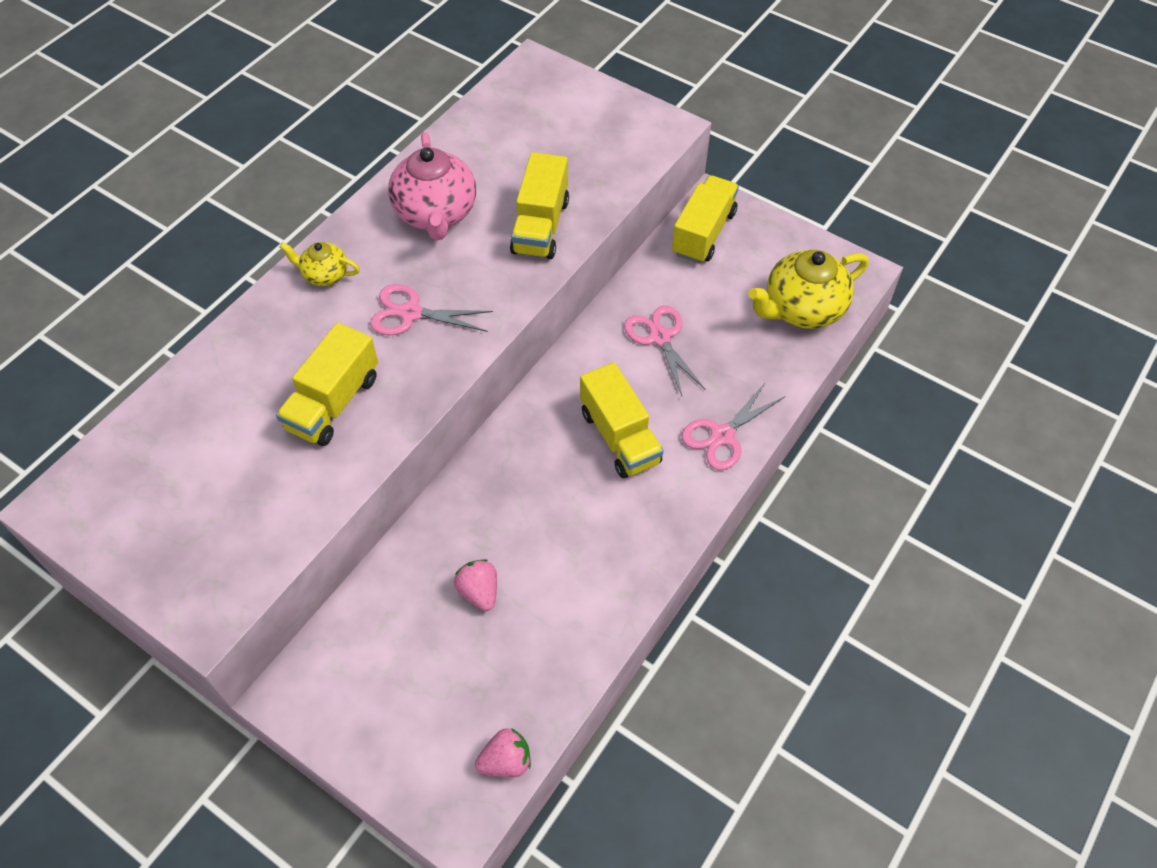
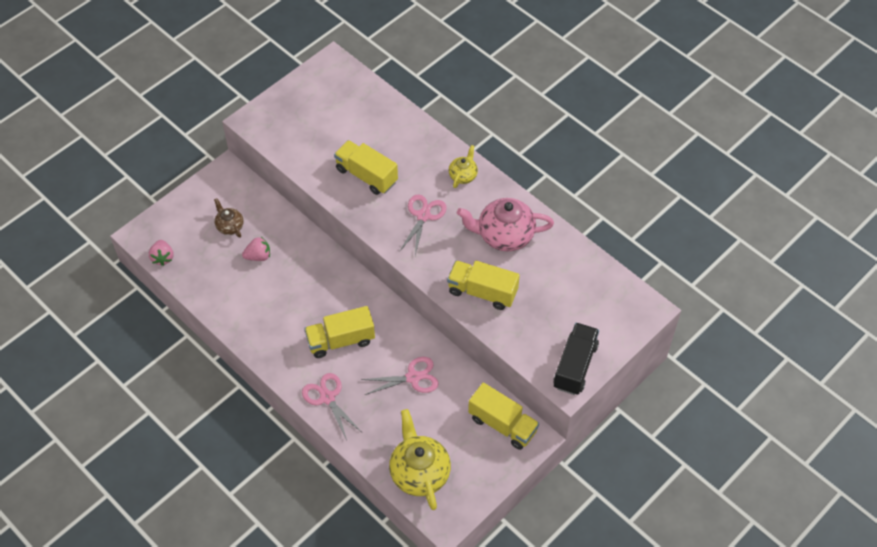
camera: 100 degrees right, 0 degrees up
none -> brown teapot [214,198,244,238]
none -> black truck [553,323,599,395]

